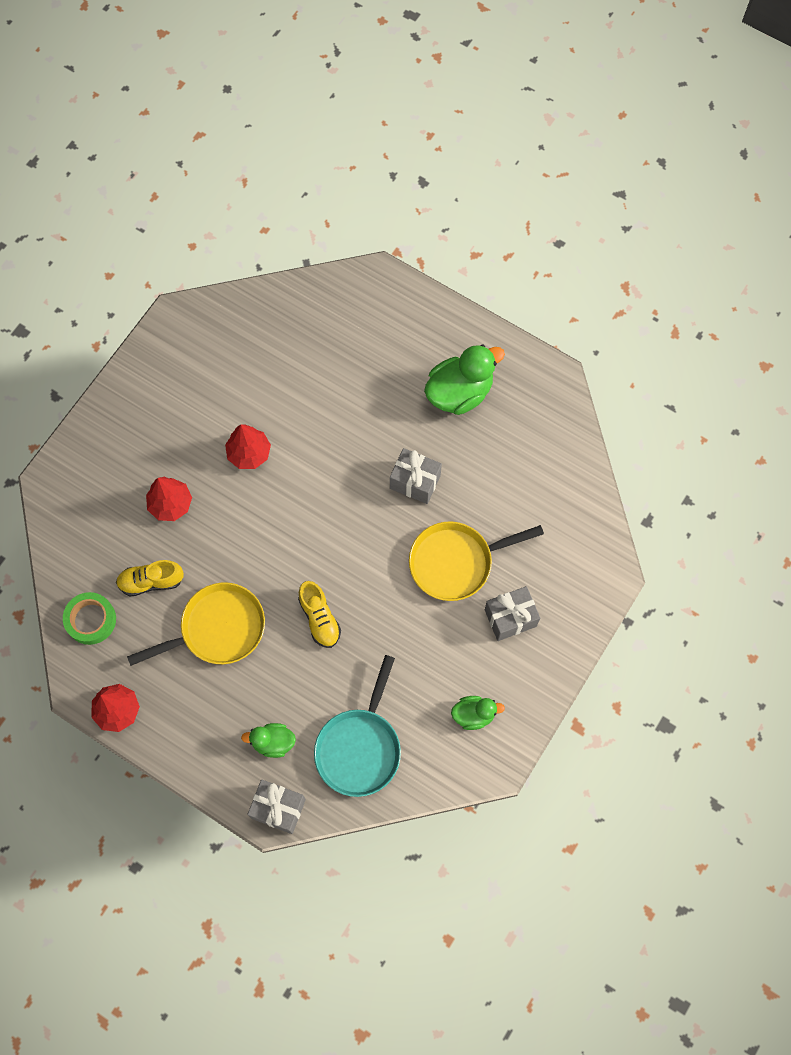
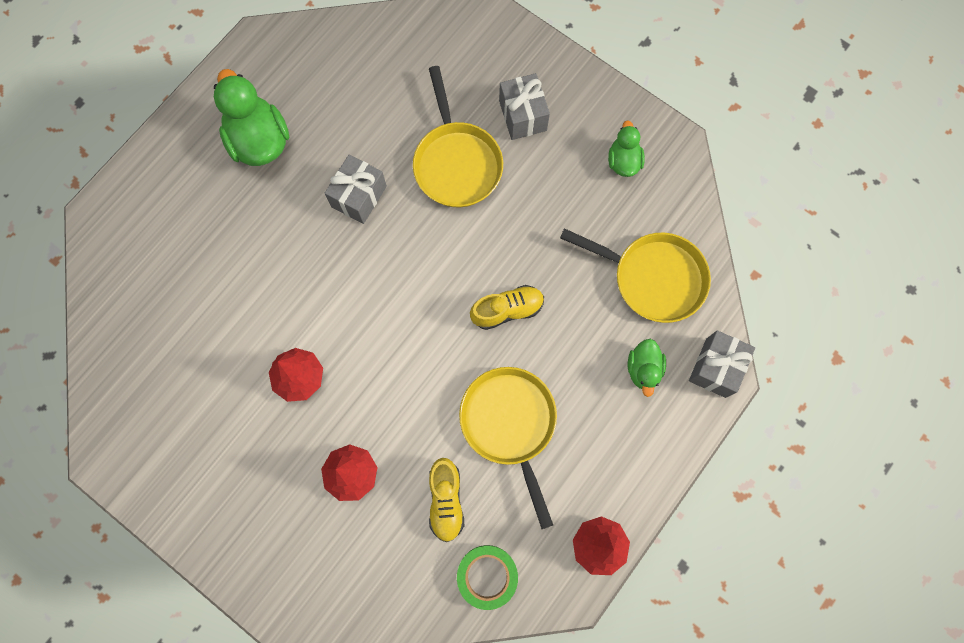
camera: 85 degrees left, 5 degrees up
turquoise pan [314,655,401,797] -> yellow pan [560,228,711,323]

